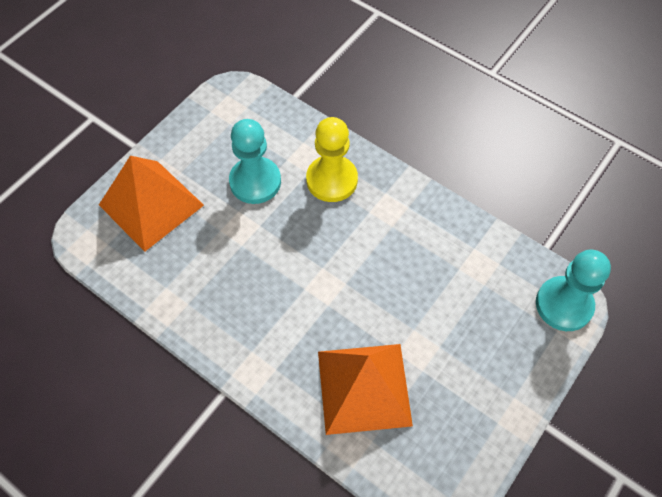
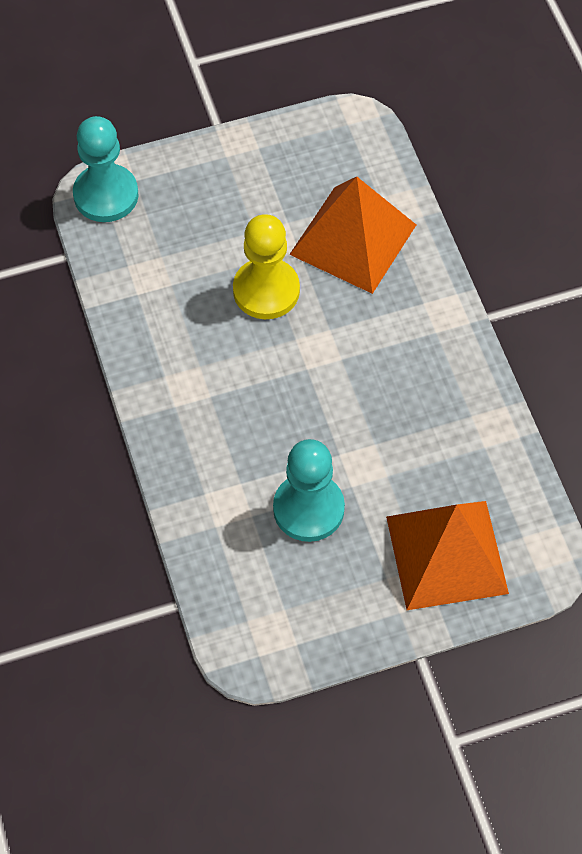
camera: 145 degrees left, 0 degrees up
yellow pawn [306,117,358,202] -> yellow pawn moved to [233,214,300,319]

